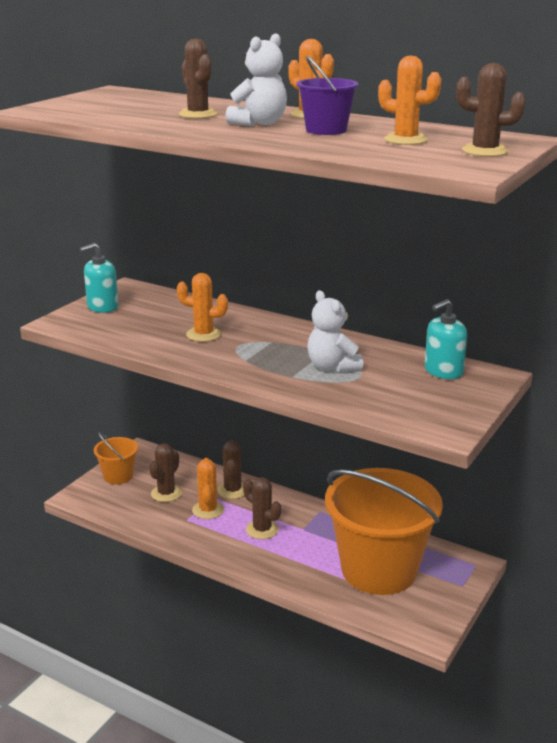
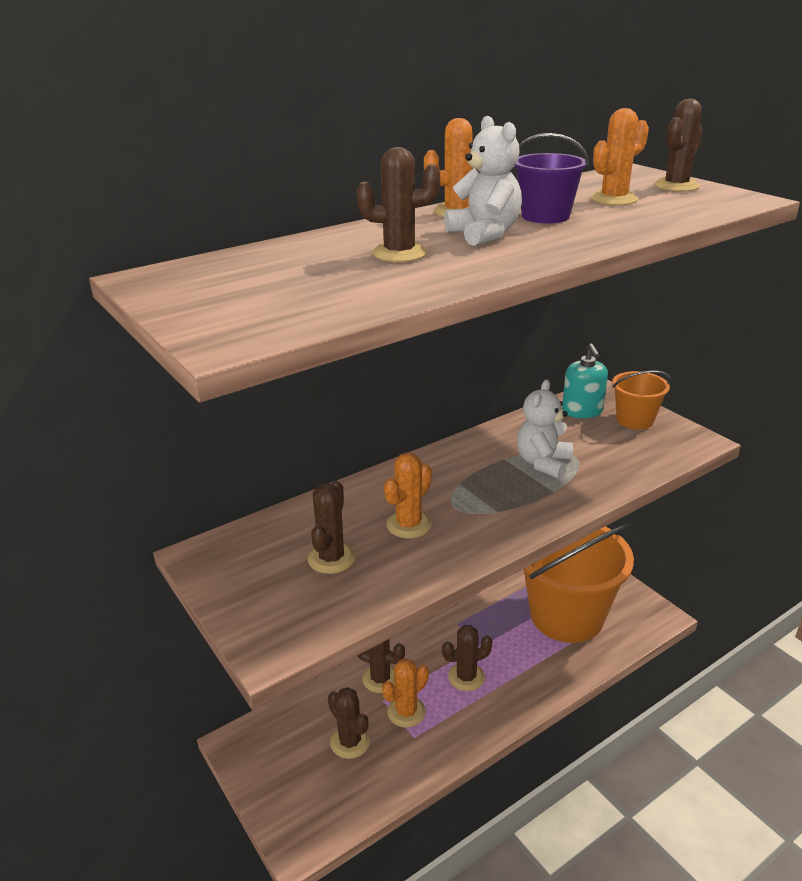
camera: 65 degrees left, 5 degrees up
turquoise soap dispenser [80,243,119,313] -> none
orange bucket [94,432,138,484] -> orange bucket moved to [612,371,671,429]
orange cactus [192,458,224,519] -> orange cactus turned 60 degrees counterclockwise [382,658,429,728]
white teddy bear [307,290,363,372] -> white teddy bear turned 120 degrees clockwise [517,379,573,479]
none -> brown cactus [308,481,356,574]

